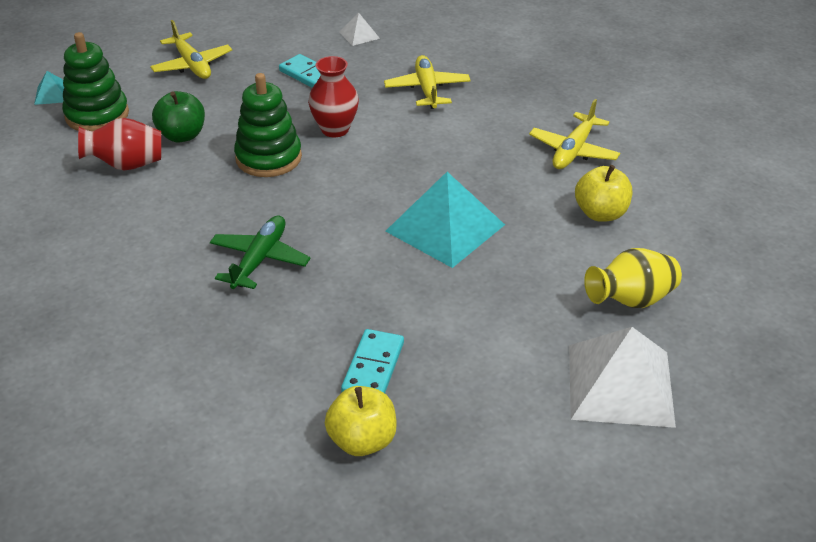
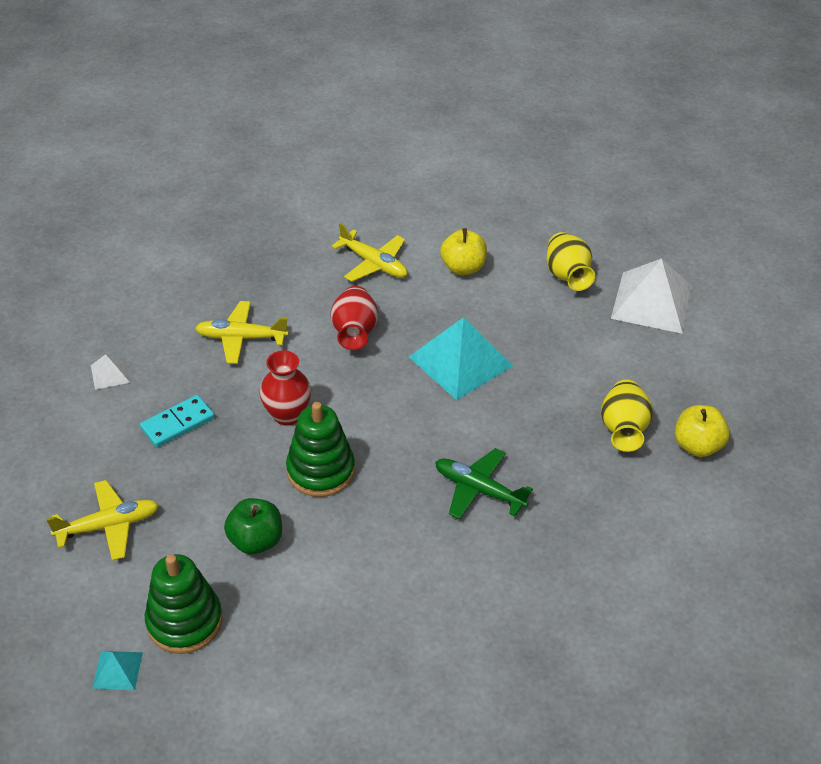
camera: 80 degrees left, 5 degrees up
red vase [78,118,161,171] -> red vase moved to [330,286,378,350]
turquoise domino [341,329,404,393] -> yellow vase [601,379,653,452]

